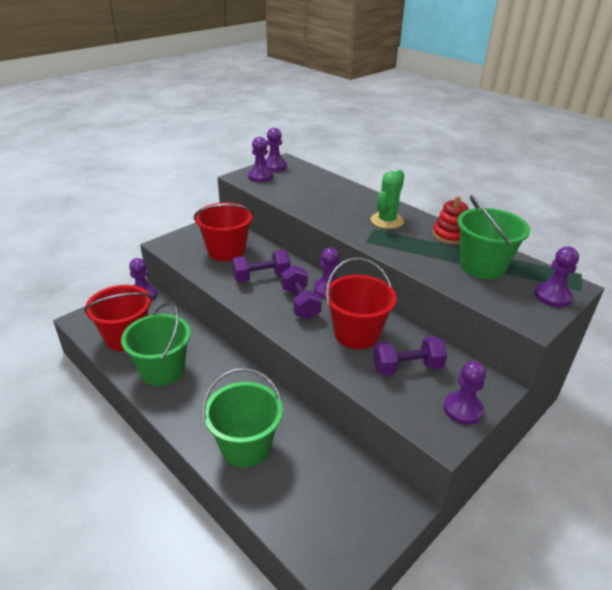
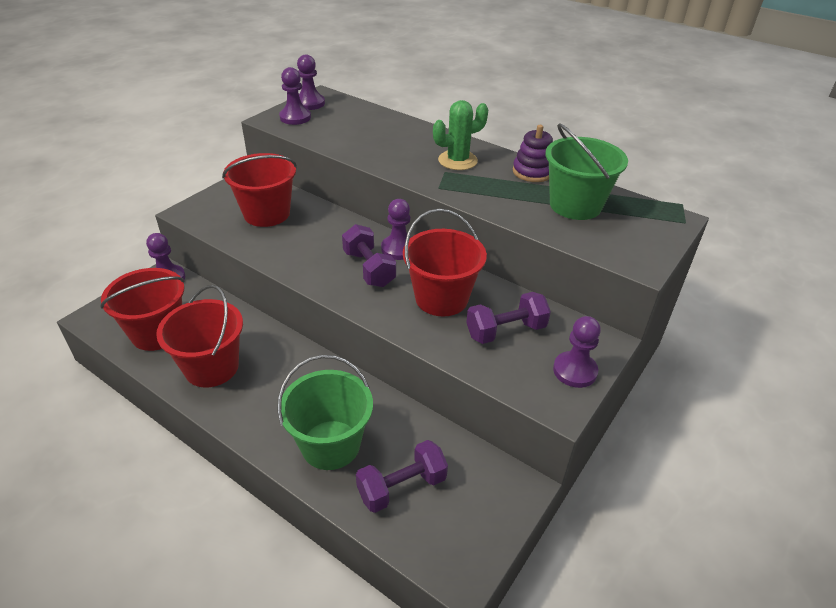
camera: 10 degrees left, 5 degrees up
green bucket [121,302,191,386] -> red bucket [156,285,243,387]
purple dumbbell [232,250,290,282] -> purple dumbbell moved to [356,440,448,513]
green cactus [370,170,404,229] -> green cactus turned 45 degrees clockwise [433,100,489,170]
red stacking toy [433,196,469,244] -> purple stacking toy [513,125,553,182]
purple pawn [535,247,579,307] -> none

